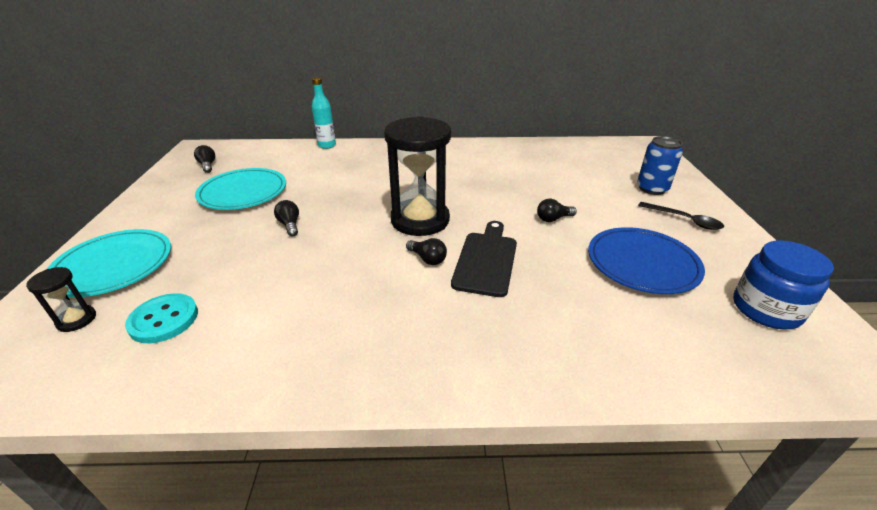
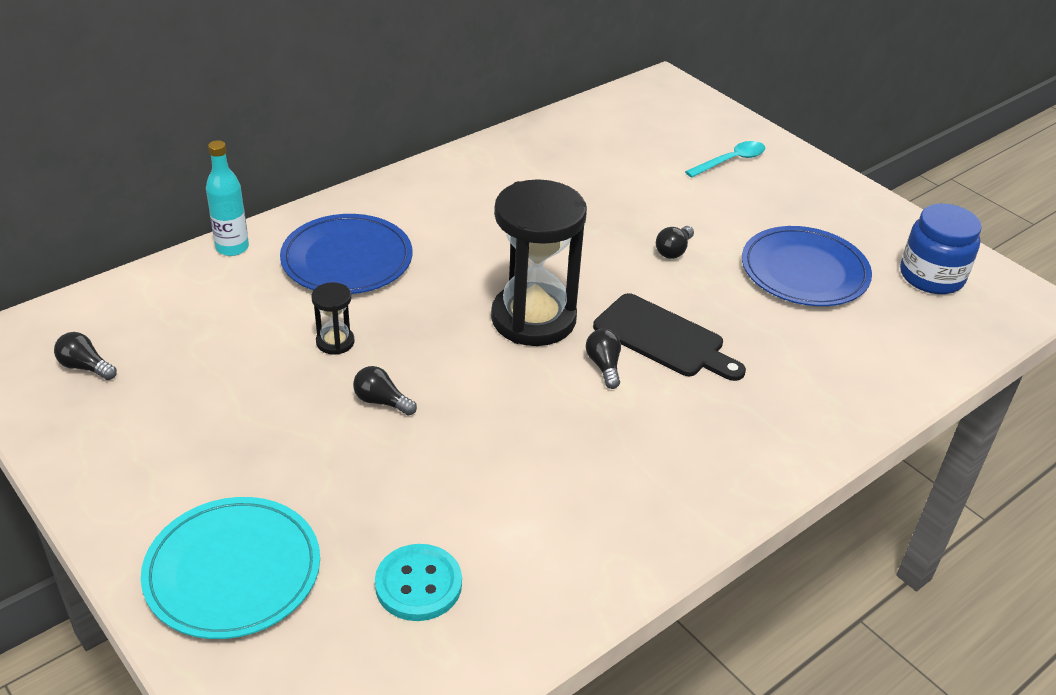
camera: 40 degrees left, 5 degrees up
black hourglass [26,267,96,332] -> black hourglass moved to [311,282,355,355]
turquoise plate [195,168,286,210] -> none
black light bulb [406,238,447,265] -> black light bulb turned 105 degrees counterclockwise [586,329,621,389]
black cutting board [451,221,517,297] -> black cutting board turned 150 degrees clockwise [593,293,746,381]
blue can [637,136,683,195] -> turquoise spoon [685,141,765,178]
black spoon [638,202,724,230] -> none
none -> blue plate [280,214,412,294]

